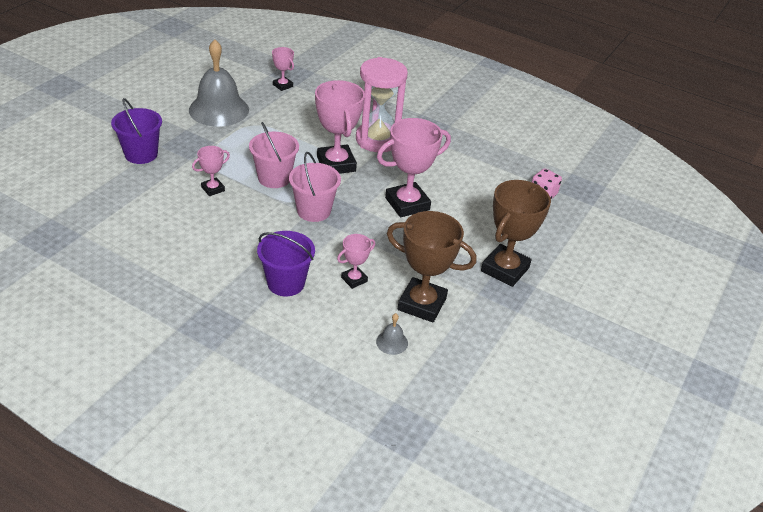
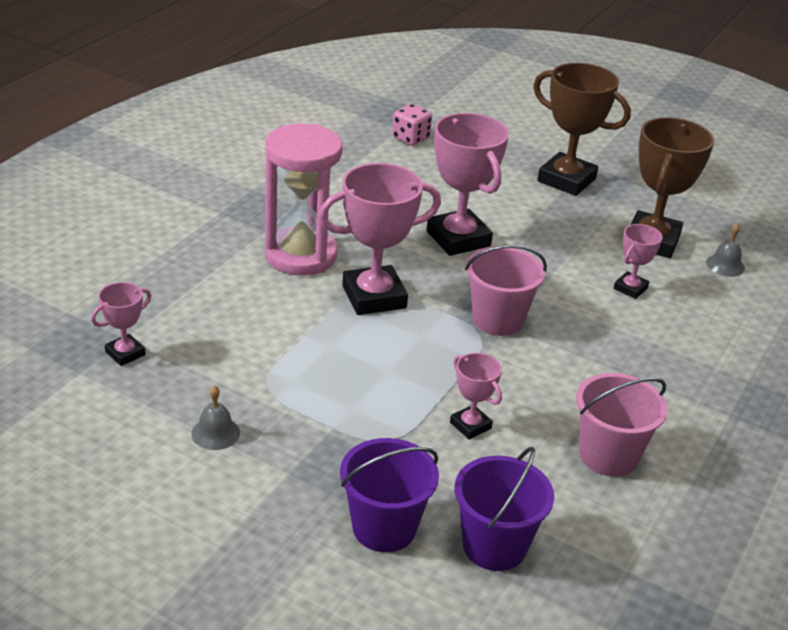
camera: 90 degrees left, 5 degrees down
grey bell [189,39,249,127] -> grey bell [191,385,240,450], size x0.40
pink bucket [249,122,299,188] -> pink bucket moved to [576,373,667,477]
purple bucket [257,231,315,296] -> purple bucket moved to [454,447,554,571]
pink trophy [337,234,375,289] -> pink trophy turned 75 degrees clockwise [614,224,663,299]

